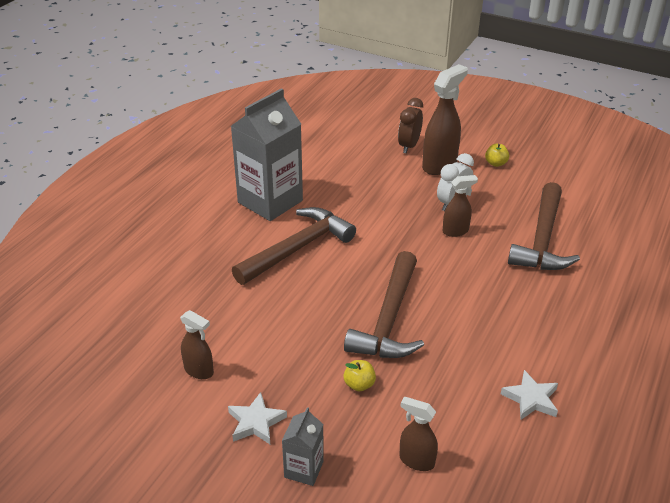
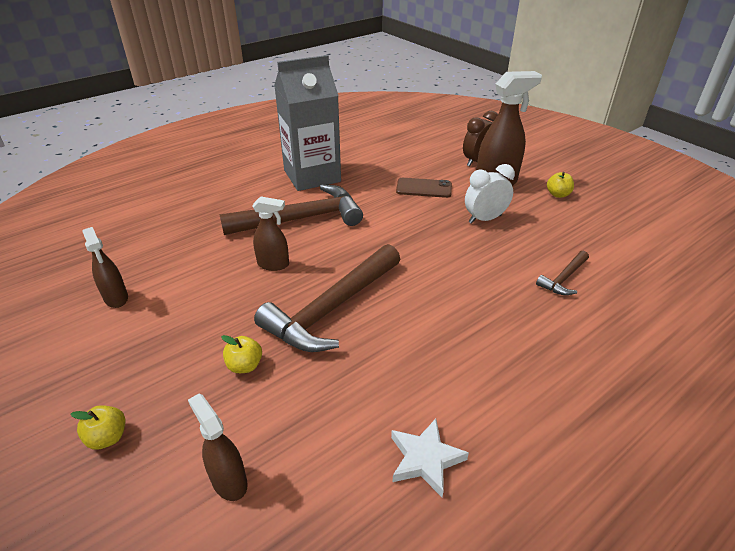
camera: 25 degrees right, 0 degrees up
white star [228,392,287,444] -> none
grey carton [282,407,324,486] -> yellow apple [71,405,125,450]
brown spray bottle [443,175,478,237] -> brown spray bottle moved to [253,196,289,271]
brown hammer [508,182,580,270] -> brown hammer [536,251,589,295], size x0.47
none -> brown phone [396,178,452,198]

